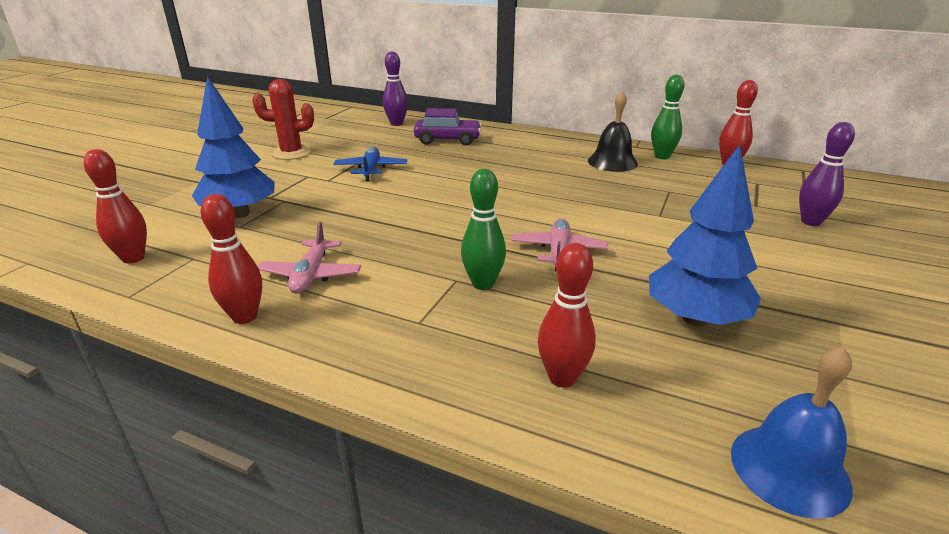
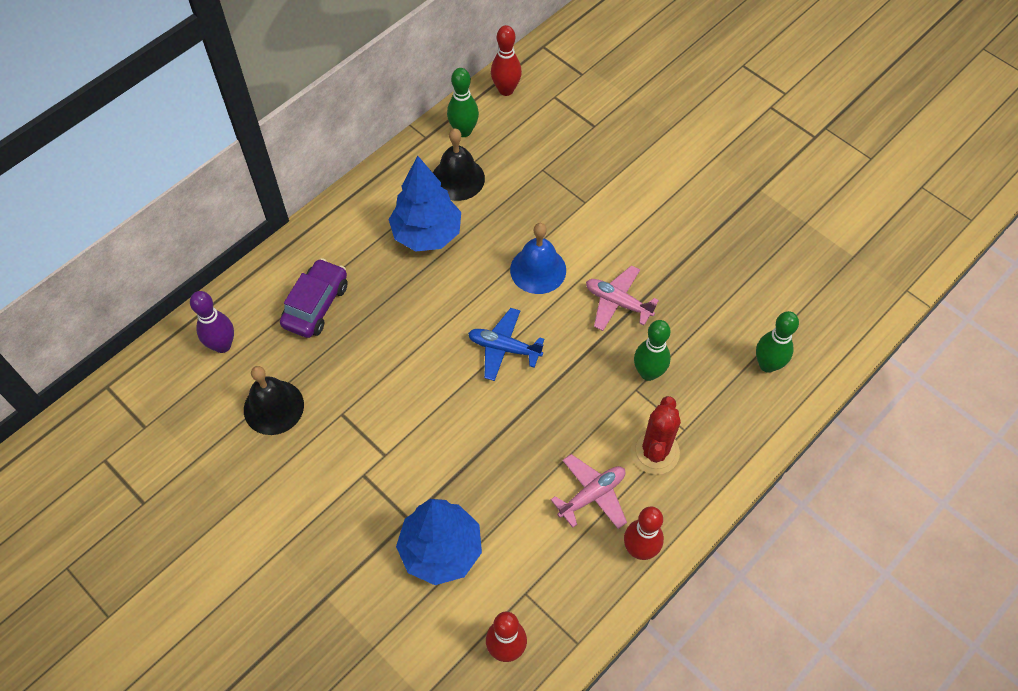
camera: 70 degrees left, 30 degrees up
red cactus [252,79,314,160] -> red cactus moved to [631,396,681,474]
pink plane [257,221,361,294] -> pink plane turned 60 degrees counterclockwise [551,454,627,529]
blue plane [333,146,407,181] -> blue plane moved to [468,308,544,381]
red bowling pin [538,243,596,387] -> green bowling pin [756,311,799,373]
blue tree [649,144,761,327] -> blue tree moved to [388,156,461,251]
blue bell [731,346,853,519] -> blue bell moved to [510,223,566,294]
purple bowling pin [799,122,855,226] -> none
none -> black bell [244,366,304,435]

